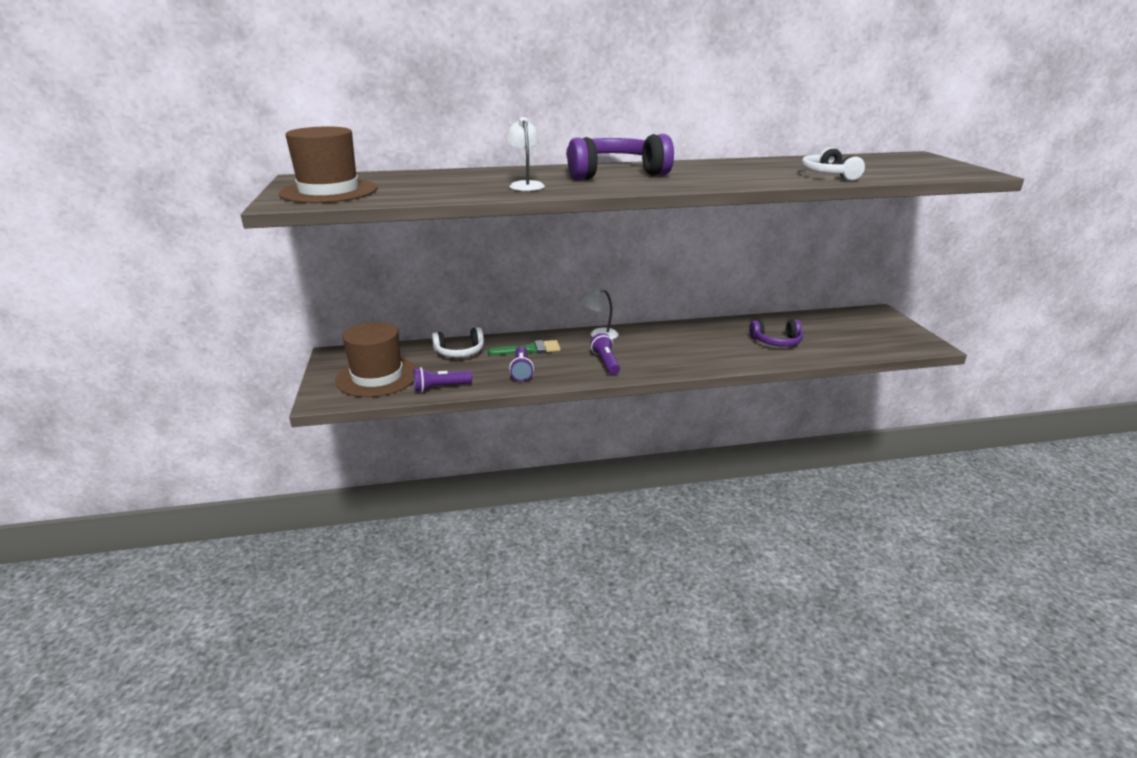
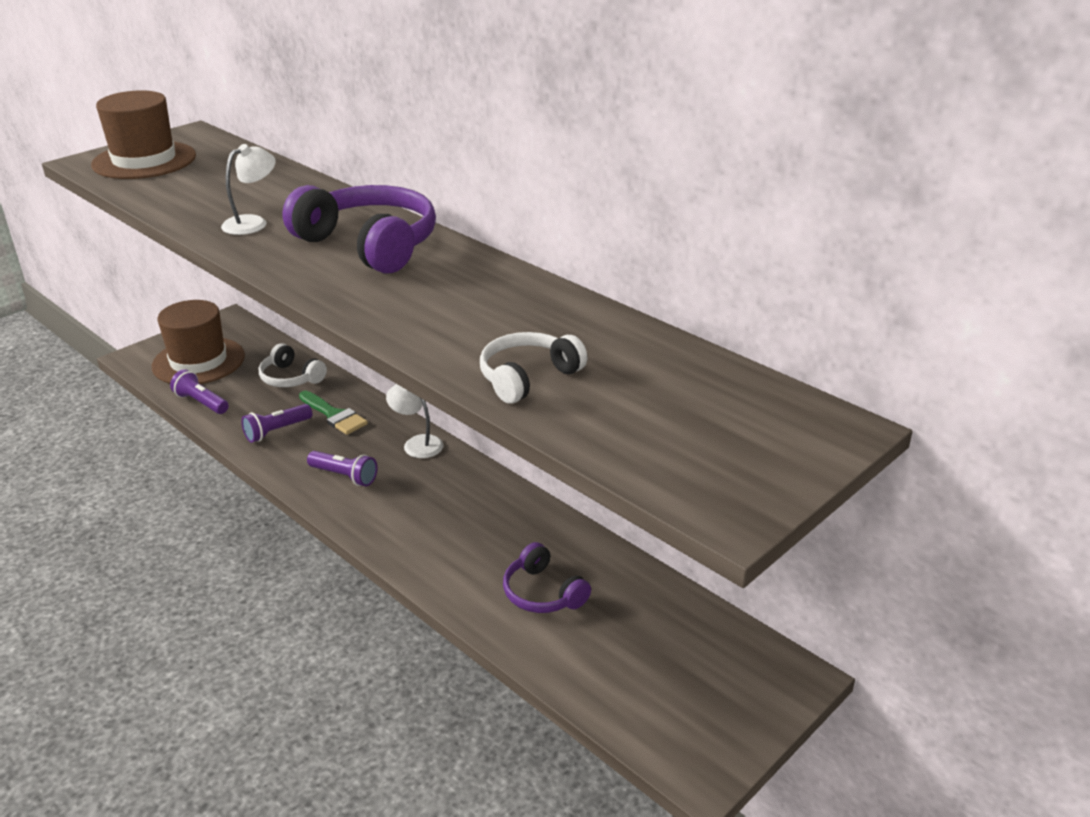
camera: 55 degrees right, 5 degrees up
purple flashlight [590,333,620,375] -> purple flashlight turned 75 degrees clockwise [307,451,377,486]

